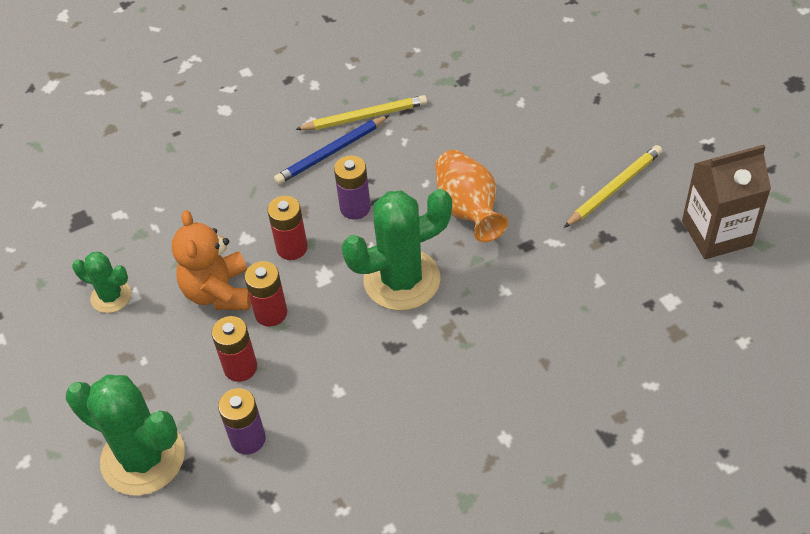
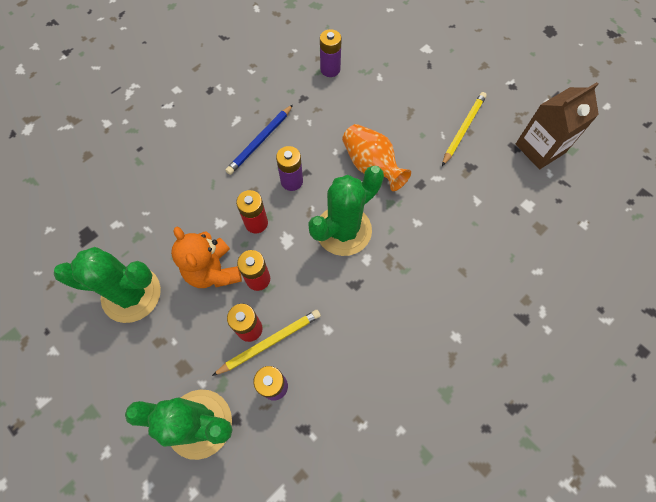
camera: 20 degrees left, 15 degrees up
green cactus [72,252,131,313] -> green cactus [54,247,161,323], size x1.87
yellow pencil [295,95,427,130] -> yellow pencil moved to [212,310,321,376]
none -> purple battery [320,29,342,77]

